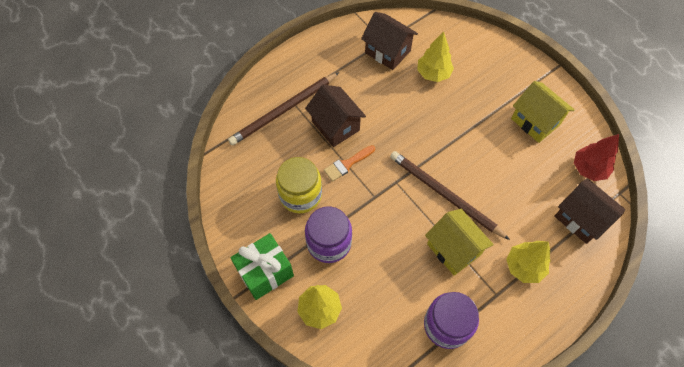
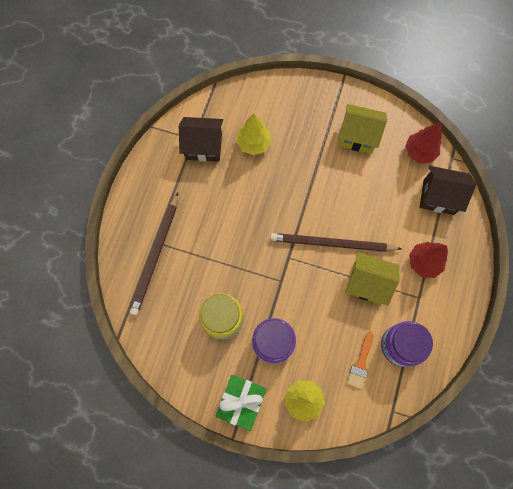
camera: 35 degrees left, 10 degrees up
brown house [305,85,366,147] -> none
orange brush [324,145,375,182] -> orange brush moved to [347,332,373,389]
yellow tree [506,241,551,283] -> red tree [409,242,448,278]

